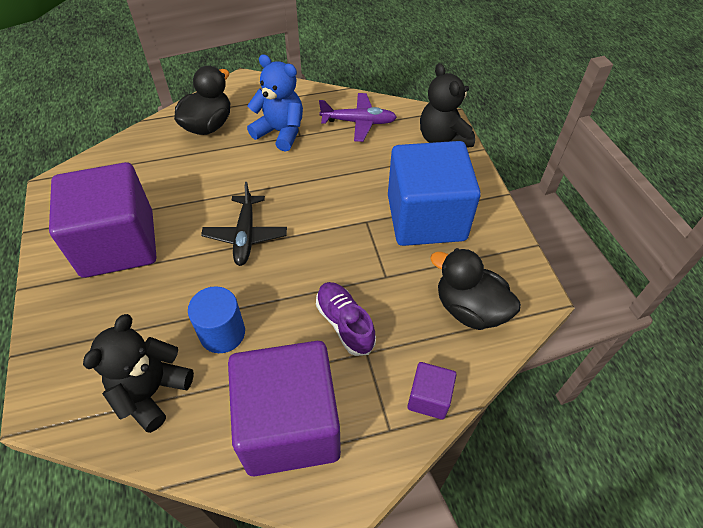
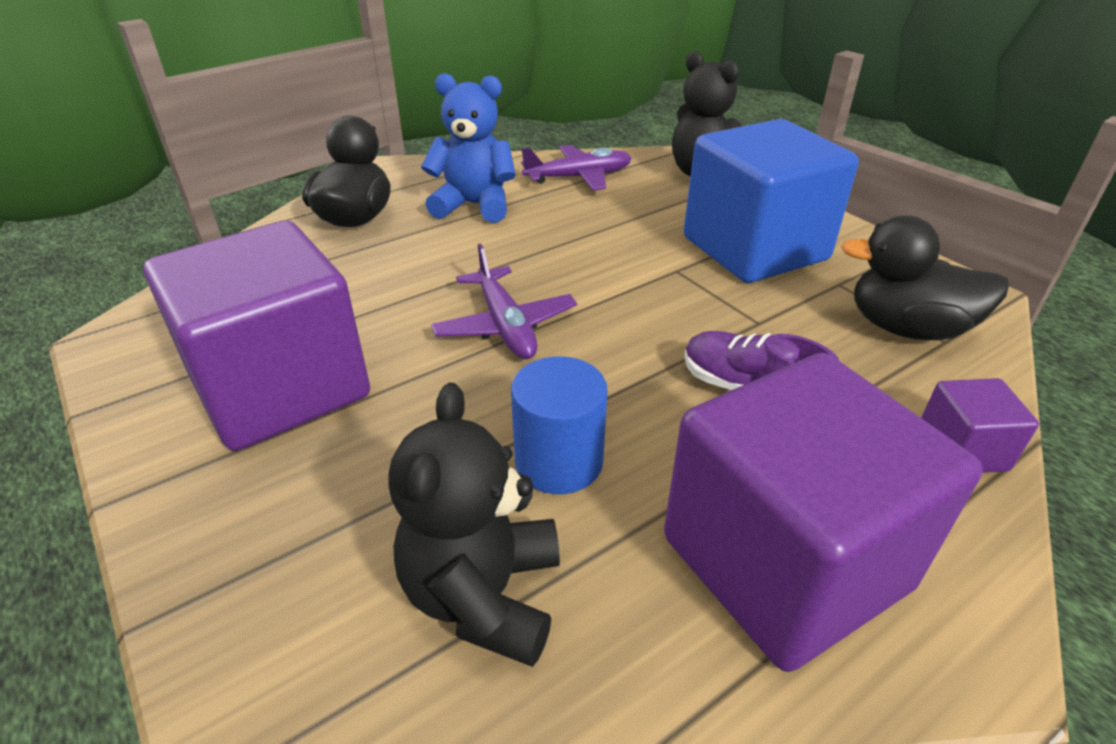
camera: 20 degrees left, 15 degrees down
black plane [201,182,287,266] -> purple plane [431,243,577,359]

